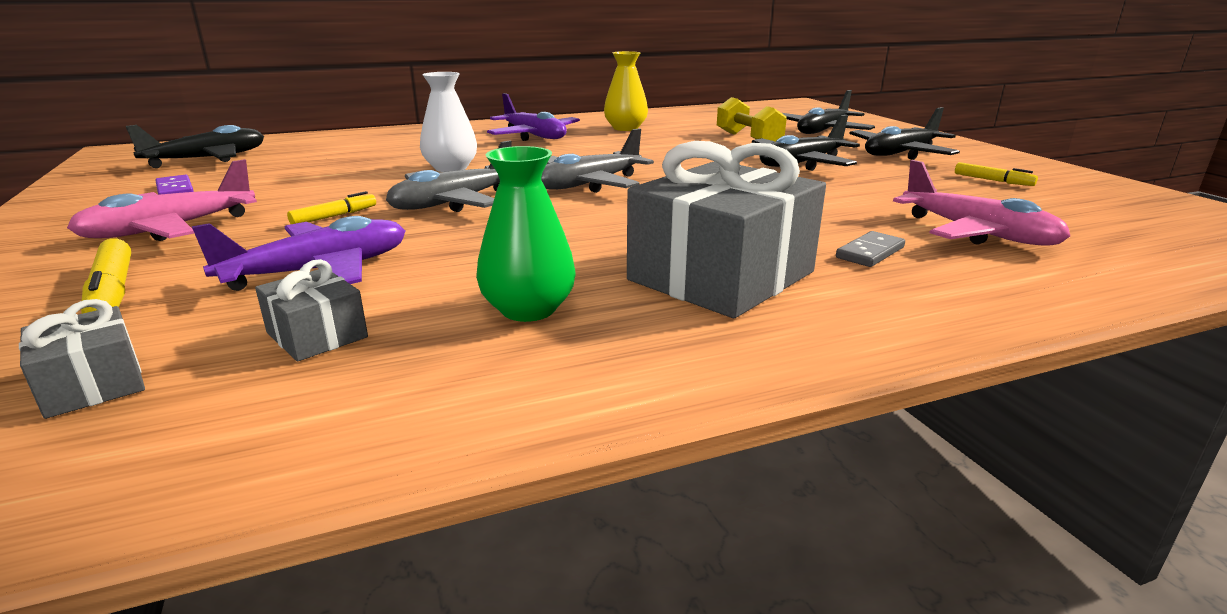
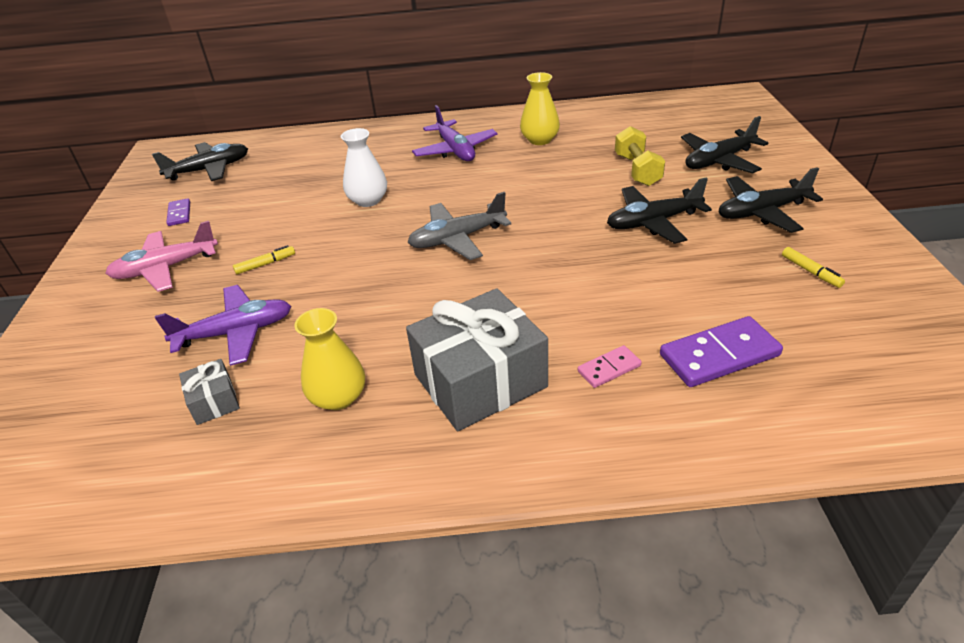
camera: 20 degrees right, 15 degrees up
grey gift [19,299,145,419] -> none
yellow marker [81,238,131,314] -> none
grey plane [386,140,512,212] -> none
green vase [476,146,576,322] -> yellow vase [294,308,365,410]
grey domino [836,231,905,267] -> pink domino [578,345,642,388]
pink plane [893,160,1070,245] -> purple domino [660,316,783,387]

